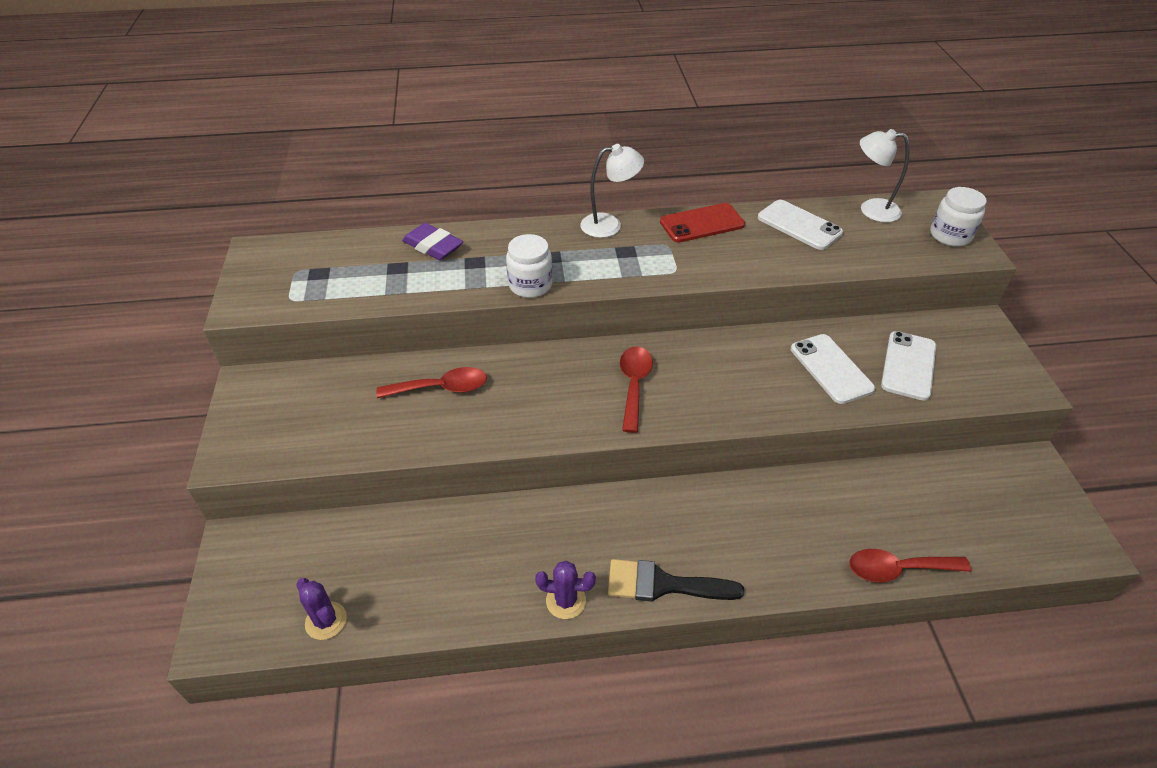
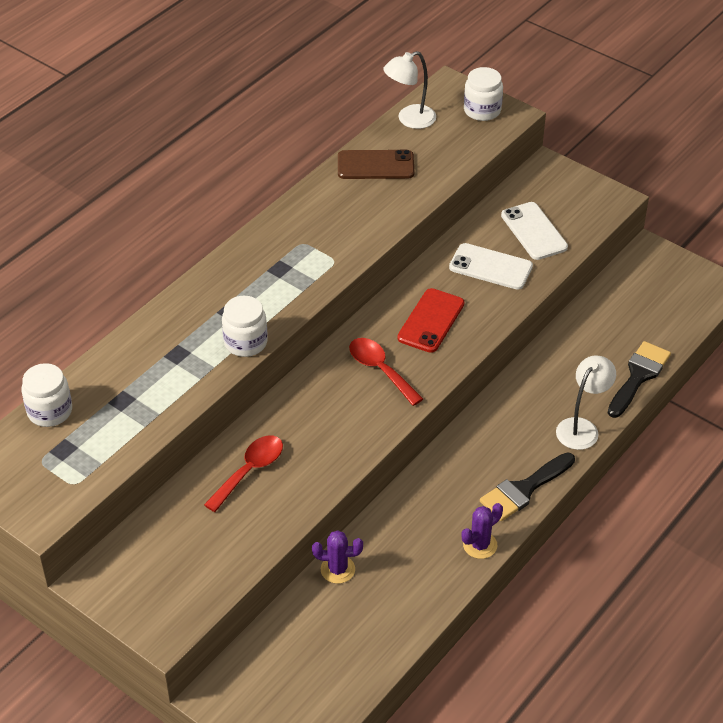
camera: 45 degrees left, 0 degrees up
purple cactus [296,578,347,640] -> purple cactus moved to [312,530,363,584]
purple eraser [402,223,463,260] -> none
white lamp [580,144,644,238] -> white lamp moved to [556,355,616,450]
red phone [660,203,745,243] -> red phone moved to [397,288,464,353]
white phone [758,200,843,250] -> brown phone [338,150,414,179]
red spoon [849,549,971,583] -> black brush [608,341,671,418]
none -> white jar [22,363,72,427]

